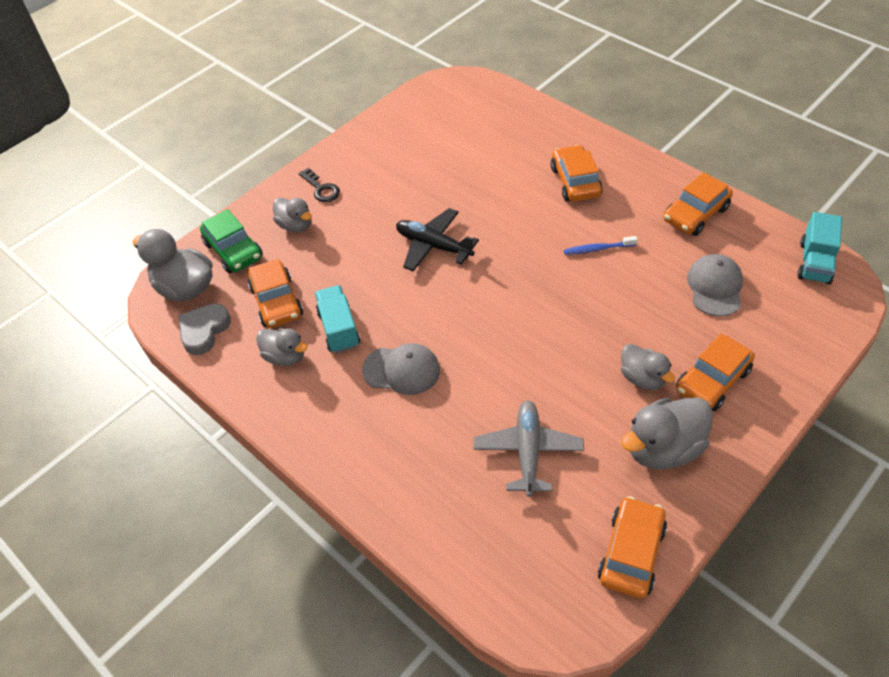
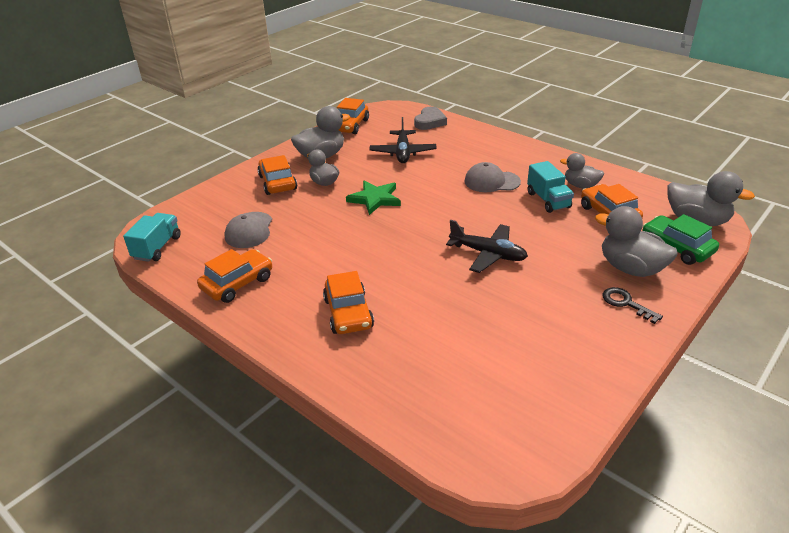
camera: 175 degrees right, 15 degrees down
grey heart [178,304,231,355] -> grey heart moved to [414,107,447,130]
grey duck [273,197,312,233] -> grey duck [595,206,678,277], size x1.60
grey plane [474,400,584,497] -> black plane [369,117,437,163]
blue toothbrush [564,236,638,255] -> none
orange car [676,333,755,411] -> orange car turned 60 degrees counterclockwise [257,155,297,195]
none -> green star [346,181,401,215]

